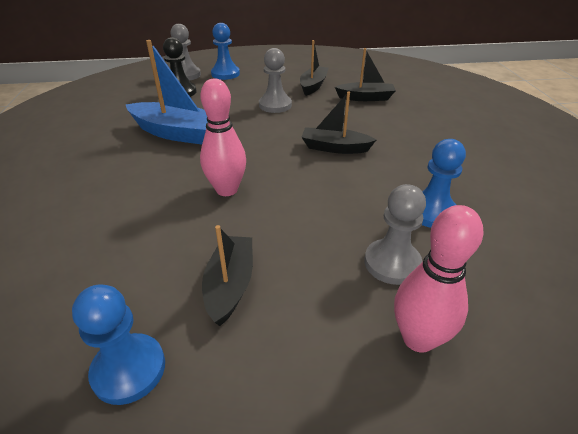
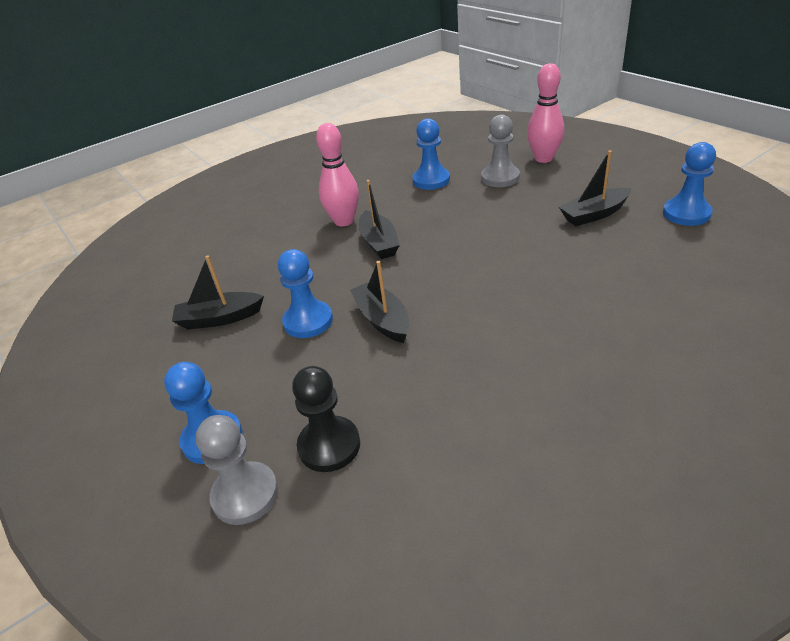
camera: 115 degrees left, 0 degrees up
blue boat [125,40,207,145] -> none
pink bowling pin [200,79,246,196] -> pink bowling pin moved to [316,123,359,226]
grey pawn [259,48,292,113] -> blue pawn [278,249,333,338]
black boat [335,48,396,101] -> black boat moved to [350,261,410,343]

